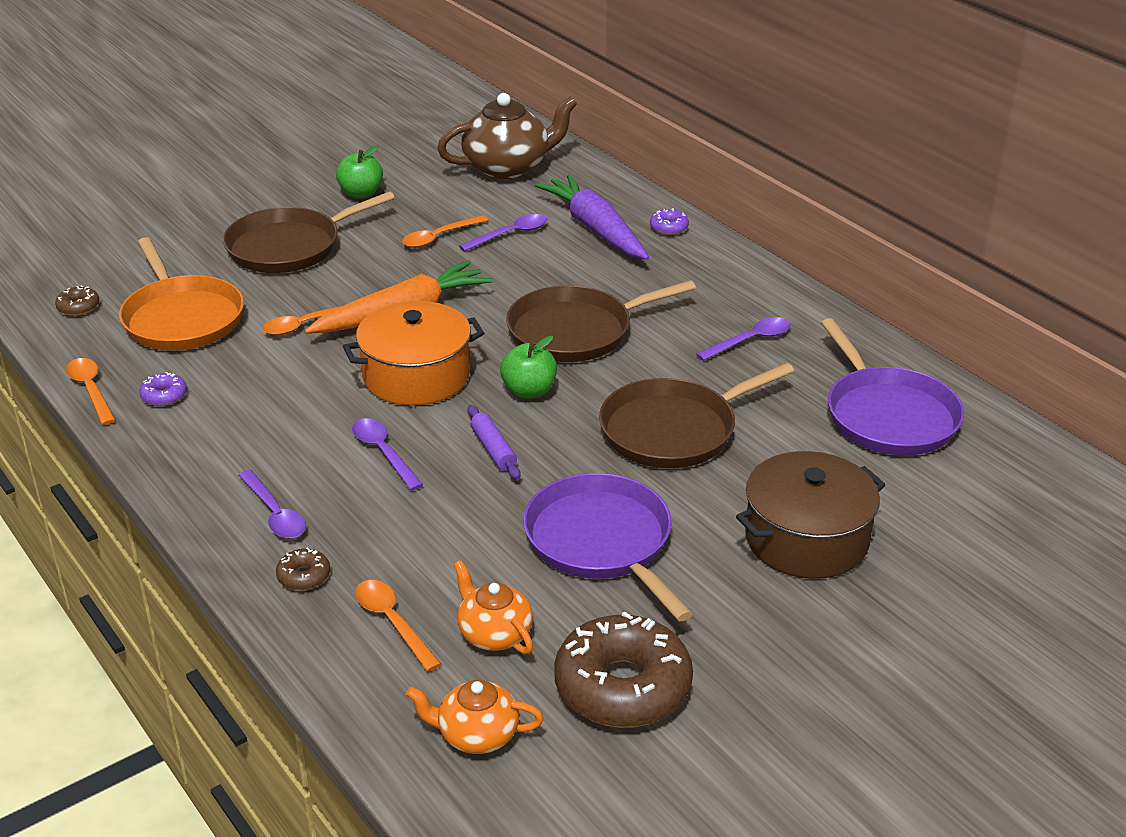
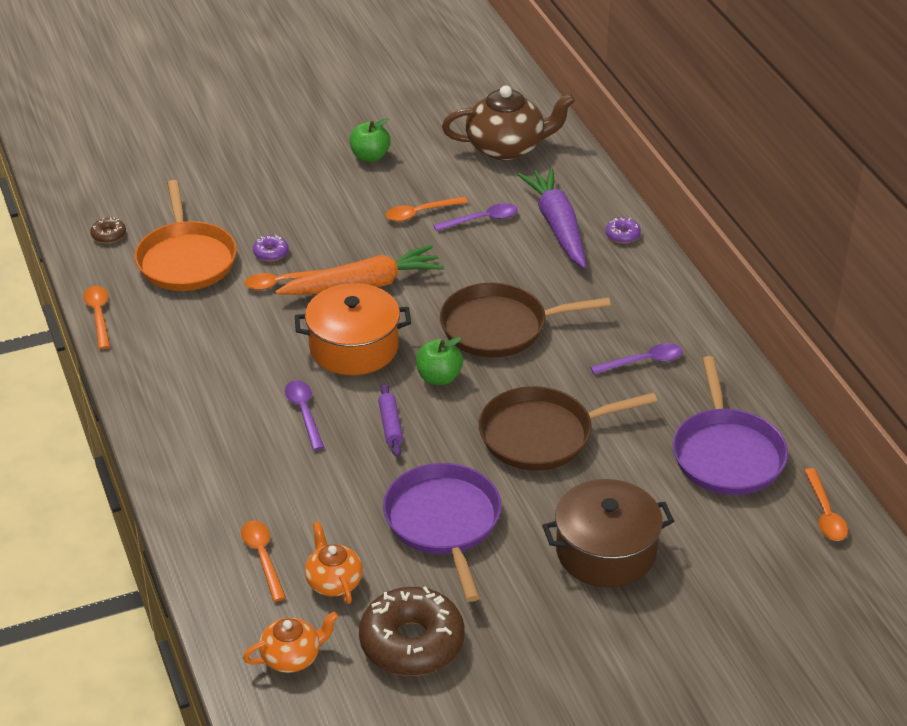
camera: 15 degrees right, 5 degrees up
purple donut [139,372,187,406] -> purple donut moved to [253,235,289,262]
brown pan [223,191,395,273] -> none
purple spoon [238,470,306,539] -> none
brown donut [276,547,330,590] -> none
orange teapot [406,680,543,754] -> orange teapot turned 135 degrees clockwise [243,612,338,673]
none -> orange spoon [804,468,848,541]

